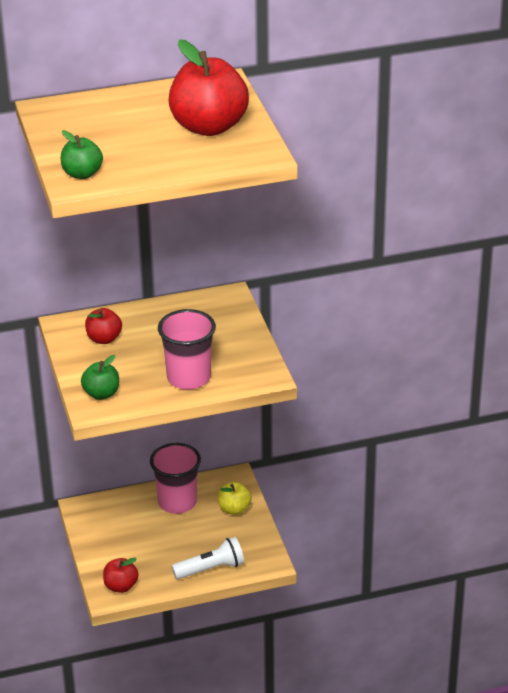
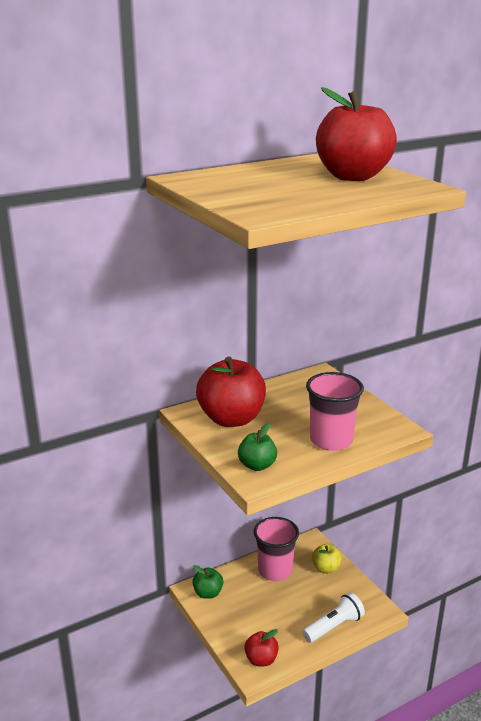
camera: 15 degrees left, 10 degrees down
green apple [61,130,103,179] -> green apple moved to [192,565,223,599]
red apple [85,308,122,344] -> red apple [196,356,266,427], size x1.95

